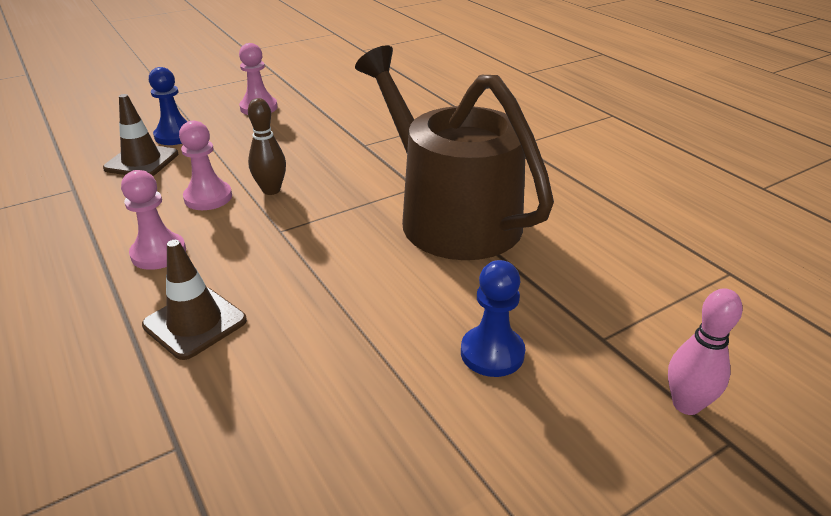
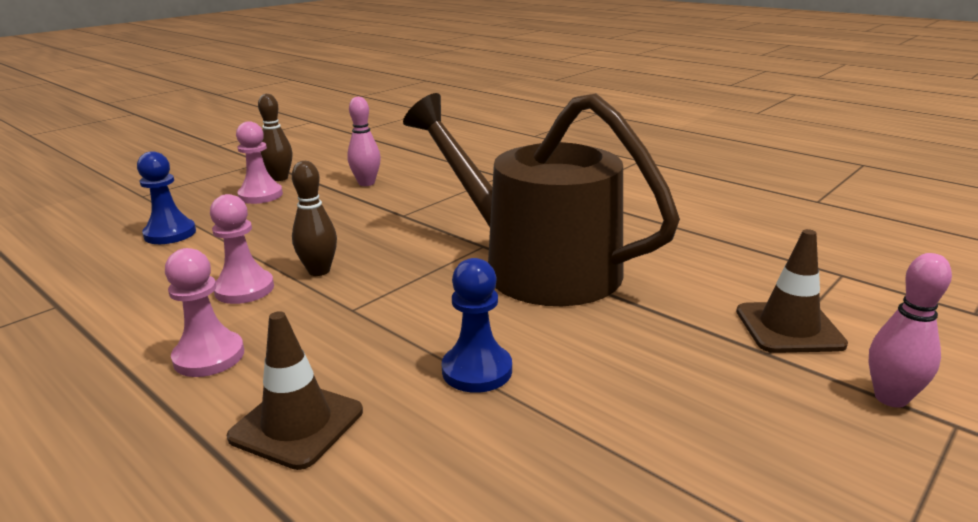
camera: 15 degrees left, 10 degrees down
brown traffic cone [103,94,179,176] -> brown traffic cone moved to [736,229,848,353]
blue pawn [461,260,525,377] -> blue pawn moved to [442,258,512,393]
none -> brown bowling pin [258,94,293,181]
none -> pink bowling pin [347,97,381,186]

